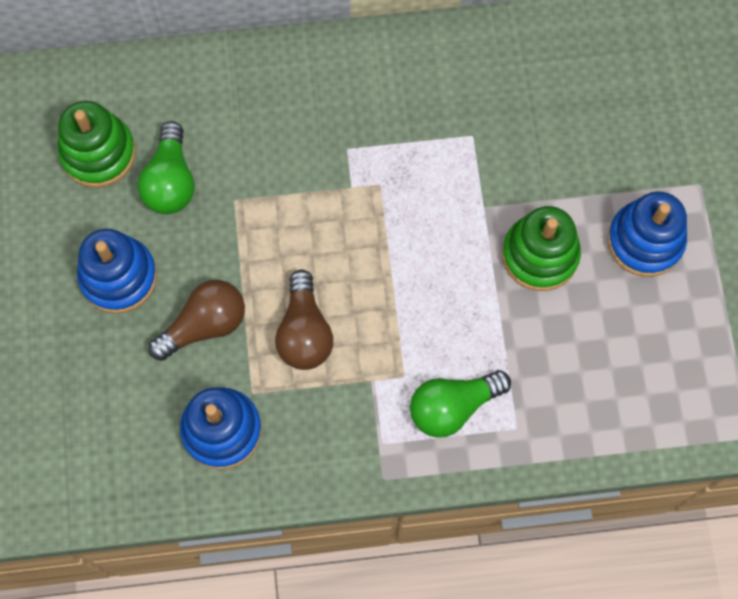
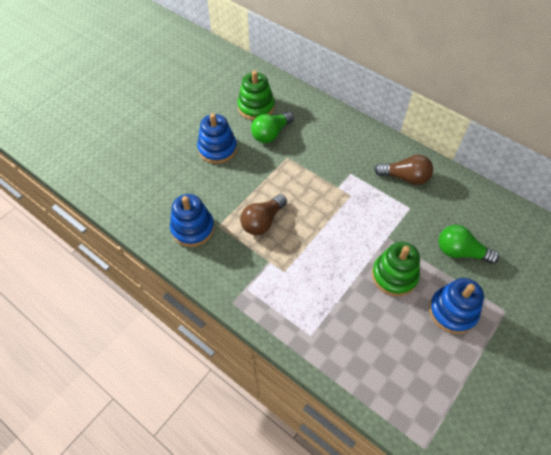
camera: 45 degrees right, 15 degrees down
brown light bulb [149,280,245,361] -> brown light bulb moved to [374,155,433,185]
green light bulb [410,370,511,438] -> green light bulb moved to [438,225,499,264]

